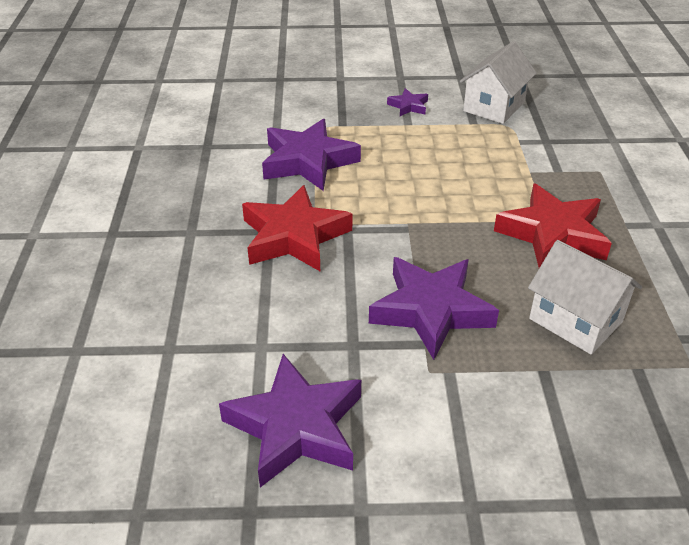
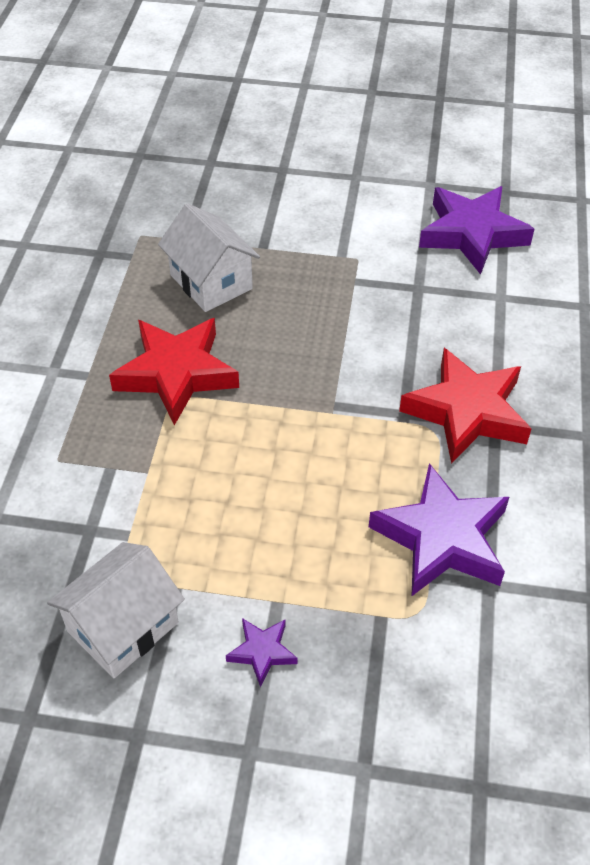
camera: 170 degrees left, 10 degrees up
purple star [369,257,499,360] -> none

